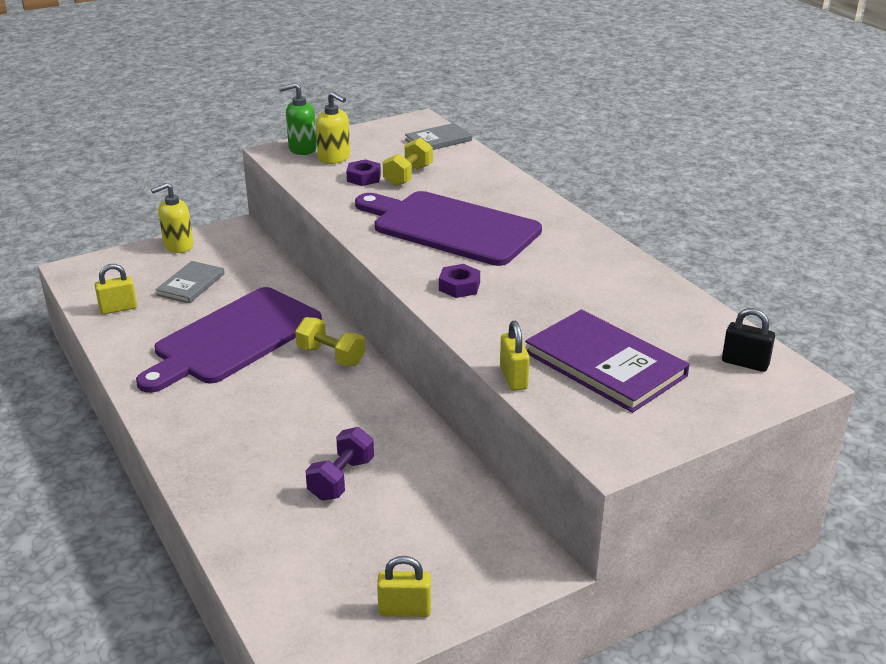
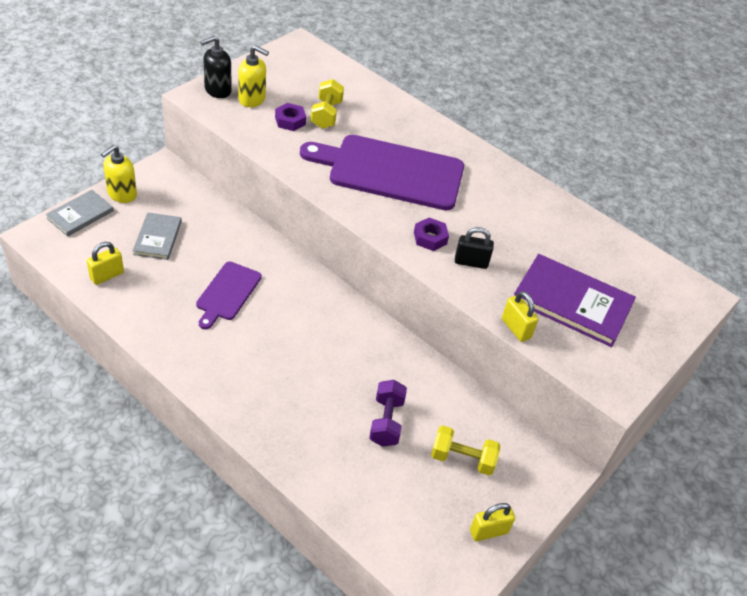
camera: 25 degrees left, 15 degrees up
purple cutting board [136,287,322,393] -> purple cutting board [196,262,262,329], size x0.52
green soap dispenser [279,83,317,155] -> black soap dispenser [200,36,232,98]
yellow dumbbell [295,317,365,366] -> yellow dumbbell moved to [431,425,500,475]
grey book [405,123,472,150] -> grey book moved to [46,190,114,237]
black padlock [722,308,775,372] -> black padlock moved to [455,227,494,269]

